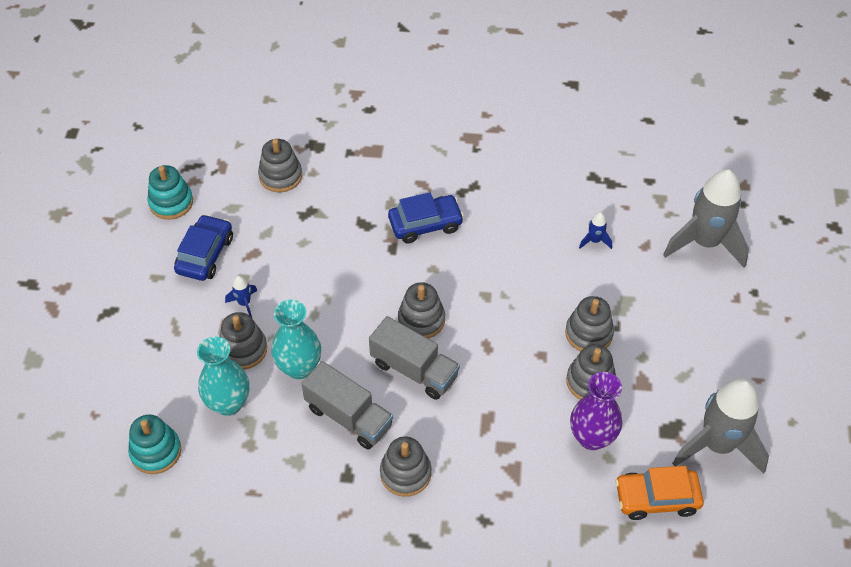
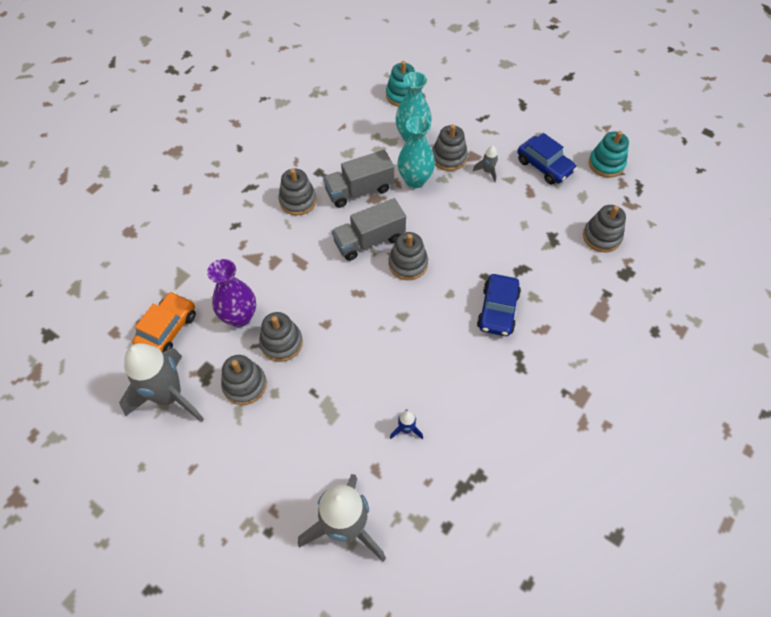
camera: 120 degrees right, 5 degrees up
blue rocket [225,276,257,318] -> grey rocket [473,146,498,182]
grey stacking toy [565,296,614,351] -> grey stacking toy moved to [221,355,267,405]

